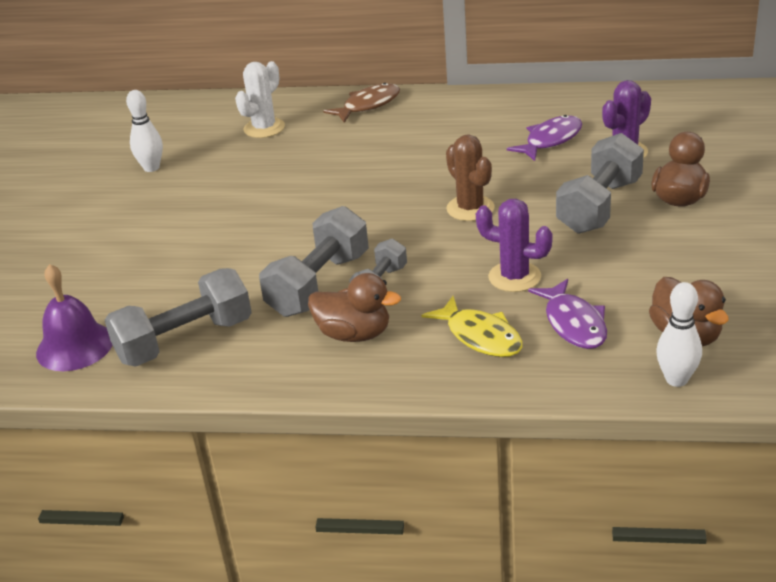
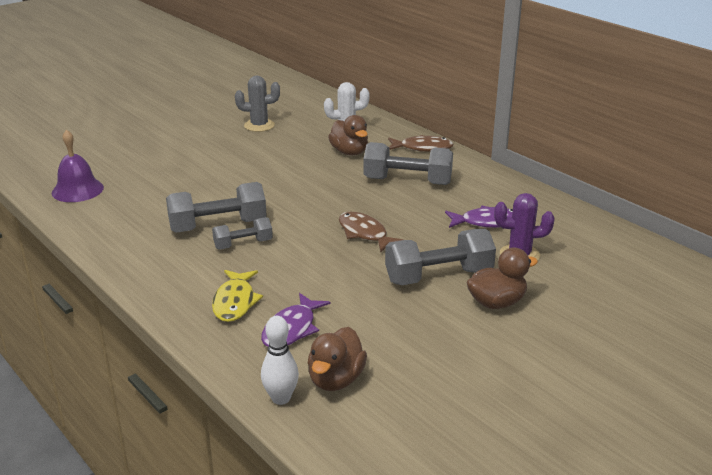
camera: 40 degrees right, 5 degrees down
grey dumbbell [105,268,252,367] -> grey dumbbell moved to [363,142,453,185]
white bowling pin [126,90,163,172] -> grey cactus [235,75,280,132]
brown duck [308,273,401,342] -> brown duck moved to [328,115,368,156]
brown cactus [446,134,495,221] -> brown fish [339,212,404,252]
purple cactus [476,199,553,292] -> none

